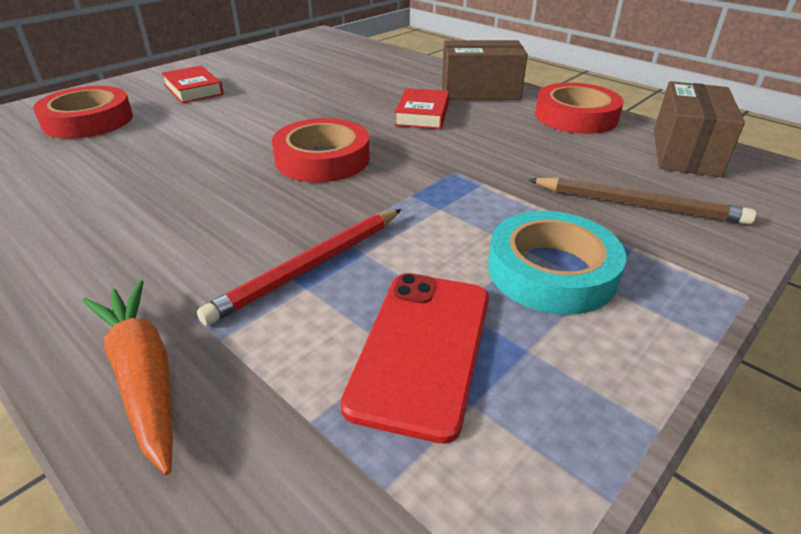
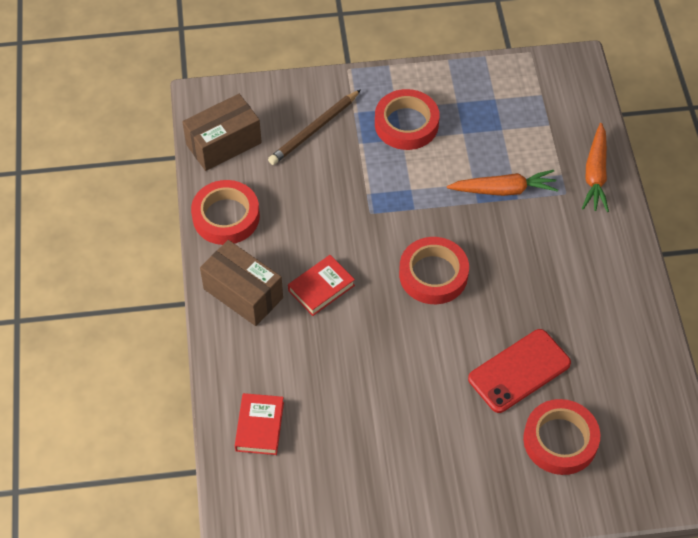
camera: 140 degrees left, 20 degrees up
red book [161,66,224,103] -> red book moved to [235,393,284,455]
red pencil [197,209,401,326] -> orange carrot [447,170,558,196]
red phone [340,273,489,444] -> red phone moved to [468,329,571,413]
turquoise tape [488,211,626,315] -> red tape [375,89,440,150]
brown pencil [528,177,756,225] -> brown pencil turned 105 degrees counterclockwise [268,90,361,165]

